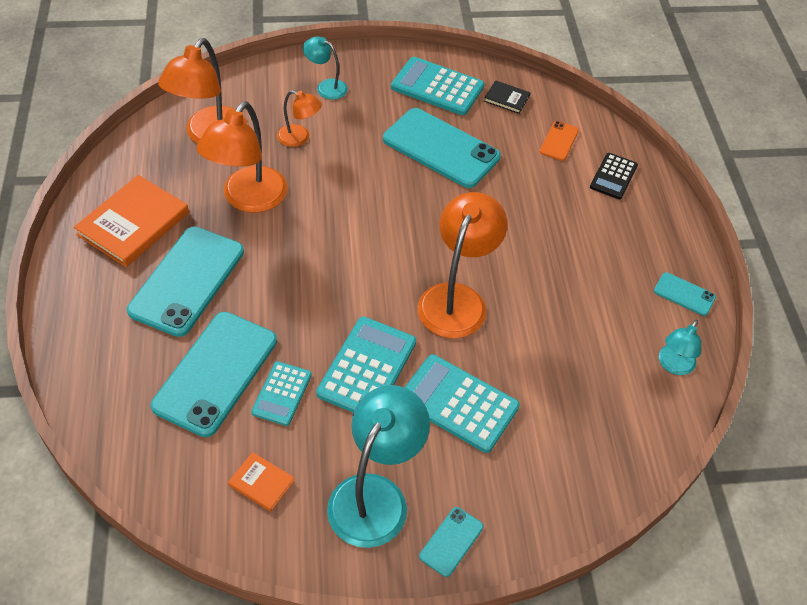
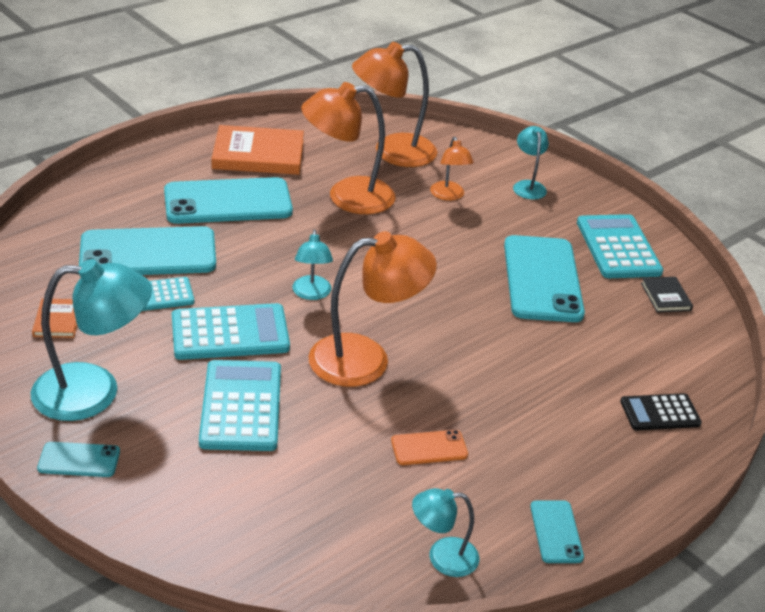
camera: 55 degrees right, 15 degrees down
orange phone [540,121,579,161] -> orange phone moved to [391,430,468,465]
none -> turquoise lamp [292,230,333,300]

